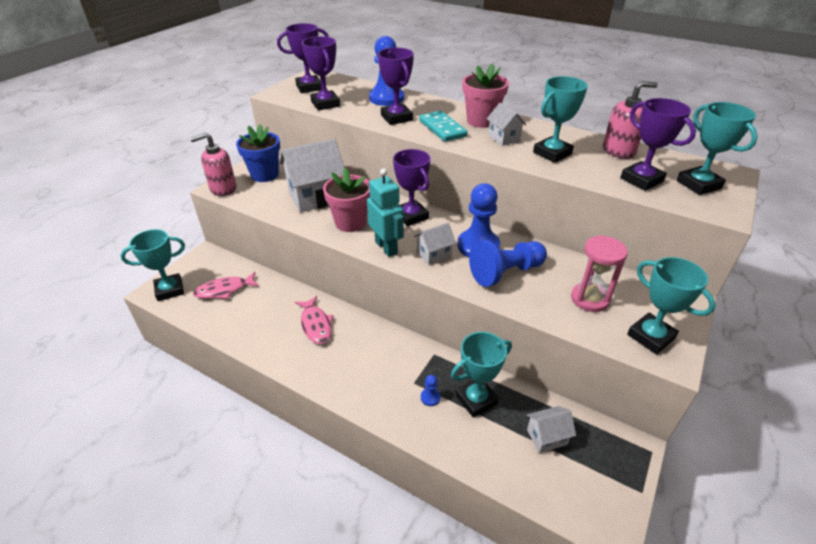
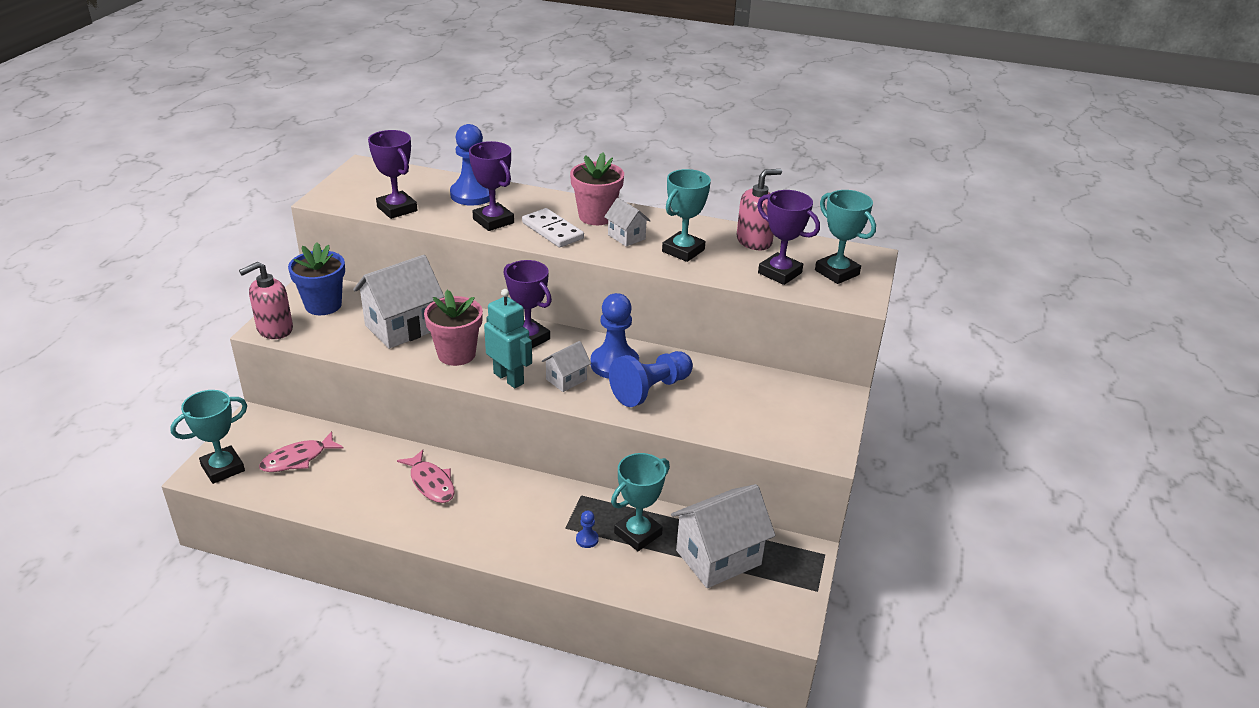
camera: 15 degrees left, 5 degrees down
purple trophy [277,23,328,93] -> none
turquoise domino [419,111,468,142] -> white domino [522,208,584,247]
white house [527,406,576,453] -> white house [671,484,775,588], size x1.96
pink hourglass [571,235,628,312] -> none
turquoise trophy [627,257,716,354] -> none

